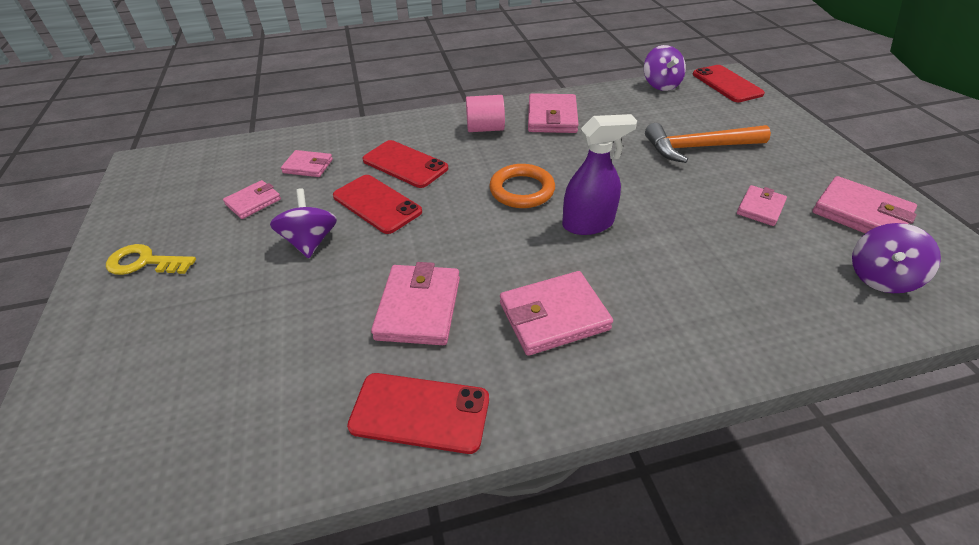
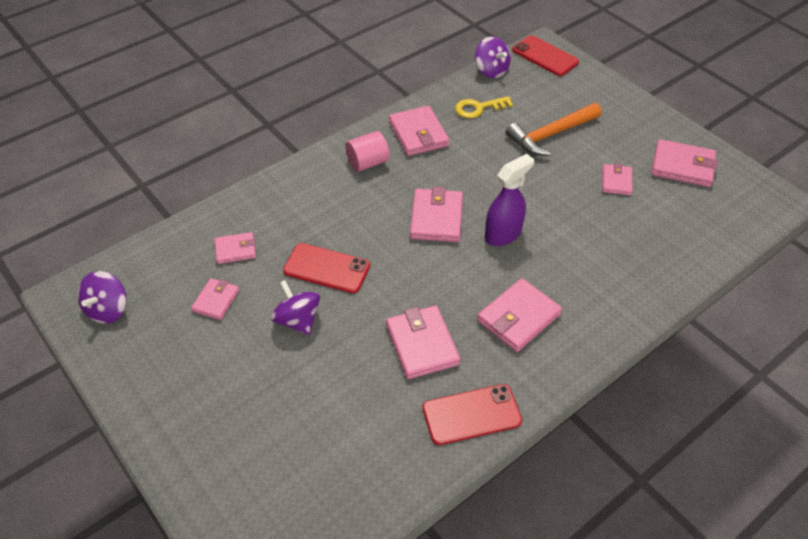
camera: 25 degrees left, 5 degrees up
yellow key [106,244,196,275] -> yellow key moved to [455,96,513,118]
red phone [362,140,448,188] -> none
orange ring [489,164,555,208] -> pink wallet [410,187,463,242]
purple spinning top [852,223,941,293] -> purple spinning top moved to [78,271,127,324]

